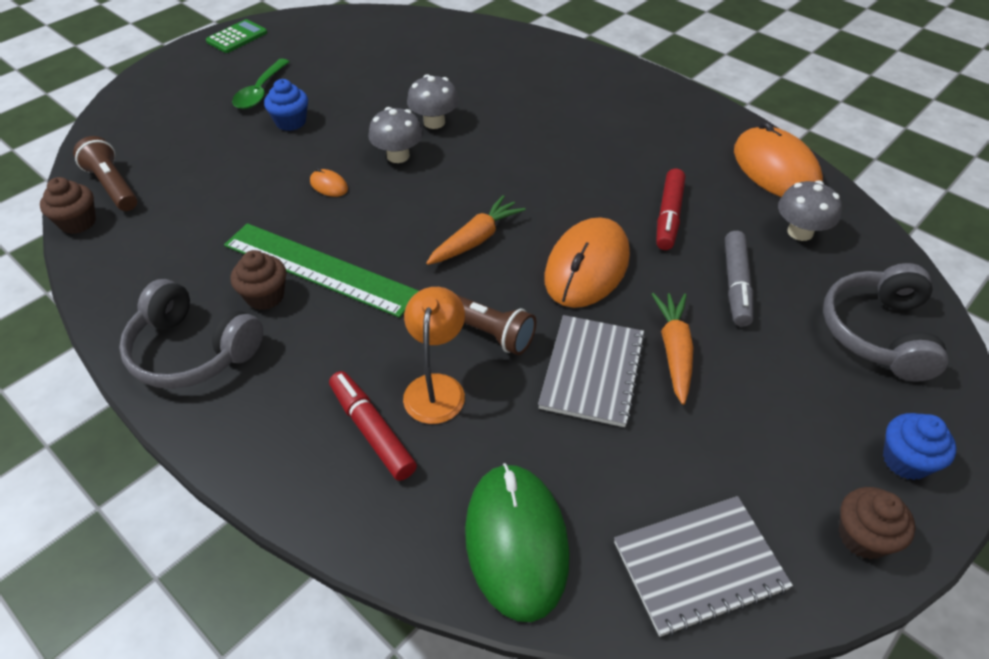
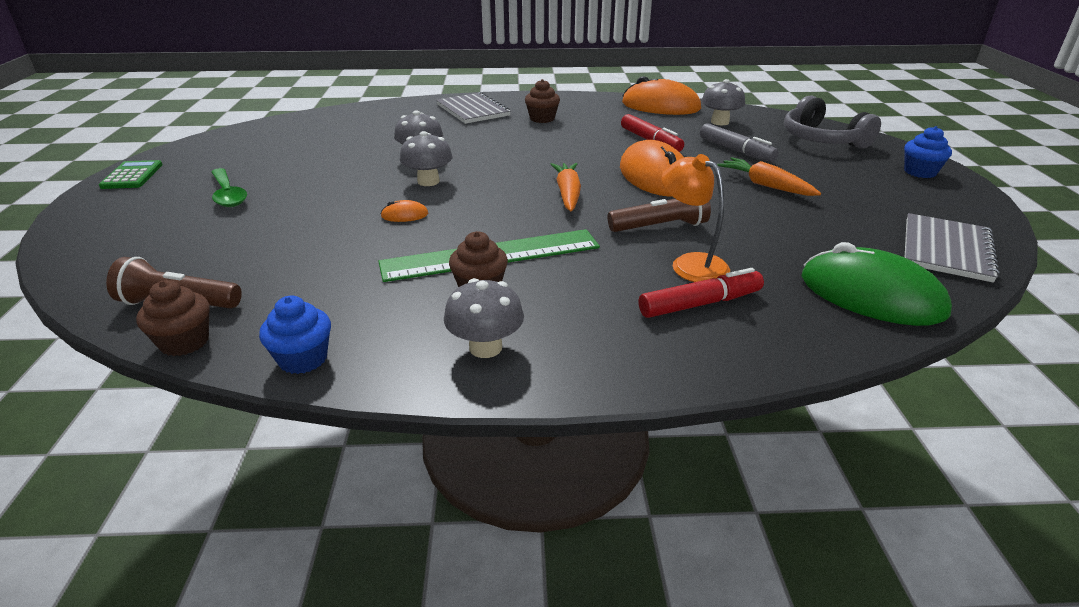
camera: 45 degrees left, 15 degrees down
grey headphones [119,279,263,389] -> grey mushroom [444,278,524,358]
blue cupcake [264,79,308,131] -> blue cupcake moved to [259,296,331,374]
red marker [329,371,417,481] -> red marker turned 150 degrees clockwise [639,268,764,318]
grey notebook [538,315,646,427] -> grey notebook moved to [436,92,511,124]
brown cupcake [839,487,915,559] -> brown cupcake moved to [525,79,560,123]

